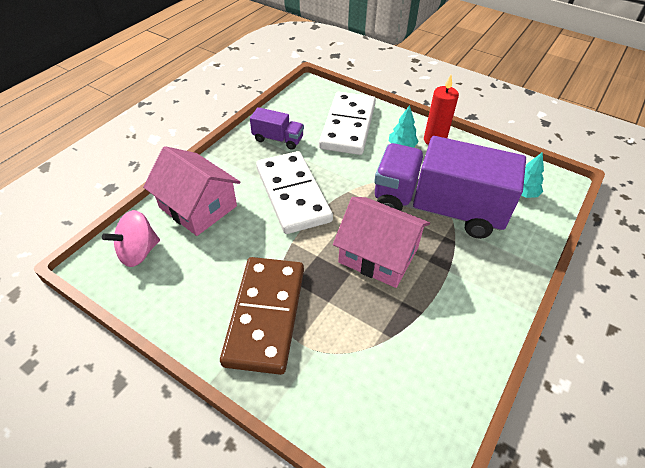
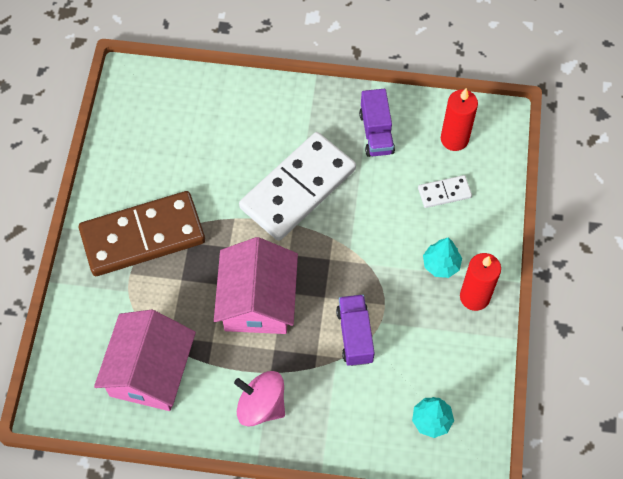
camera: 65 degrees right, 15 degrees up
pink spinning top [102,210,160,267] -> pink spinning top moved to [234,371,285,426]
pink house [143,146,241,236] -> pink house moved to [94,310,196,411]
white domino [319,92,376,155] -> white domino [418,175,472,208], size x0.44
purple truck [374,136,526,239] -> purple truck [336,295,375,366], size x0.44
none -> red candle [441,88,478,151]

